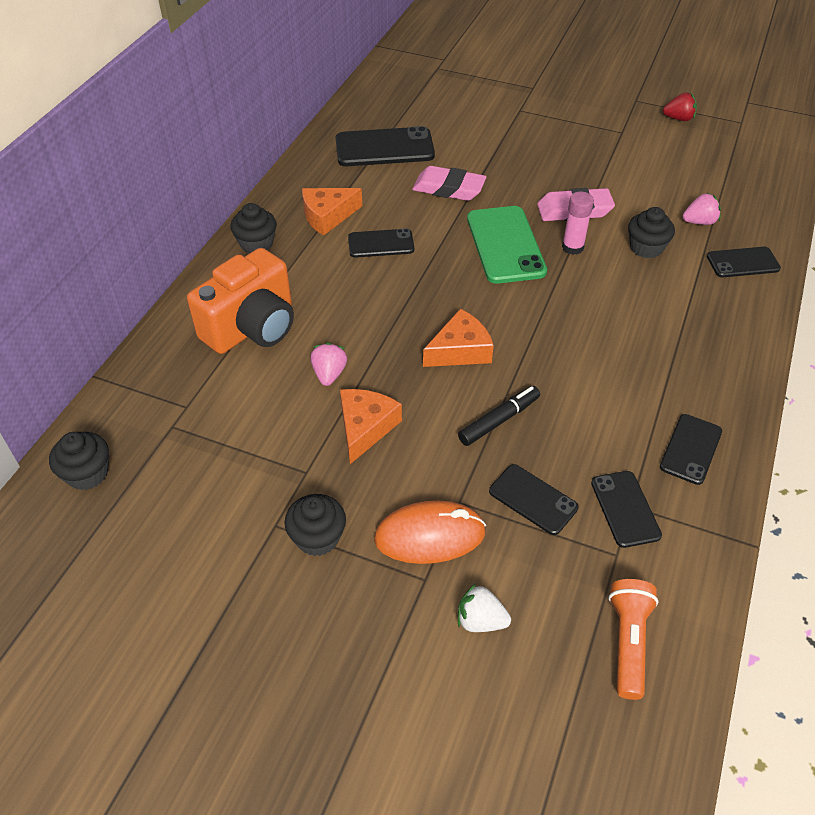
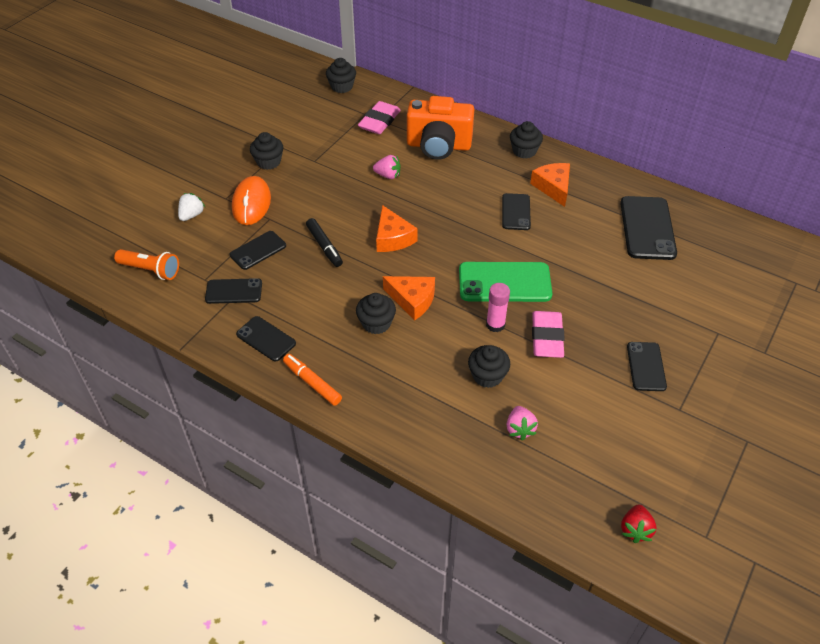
camera: 100 degrees right, 0 degrees up
orange camera [187,248,294,354] -> orange camera turned 45 degrees counterclockwise [407,96,474,160]
orange cheese [340,389,402,464] -> orange cheese moved to [383,276,435,321]
pink eraser [412,166,486,201] -> pink eraser moved to [358,101,401,134]
red strawberry [663,92,697,121] -> red strawberry moved to [621,504,656,543]
black phone [707,247,781,277] -> black phone moved to [627,342,667,391]
none -> orange marker [283,354,342,406]
none -> black cupcake [356,293,396,334]

